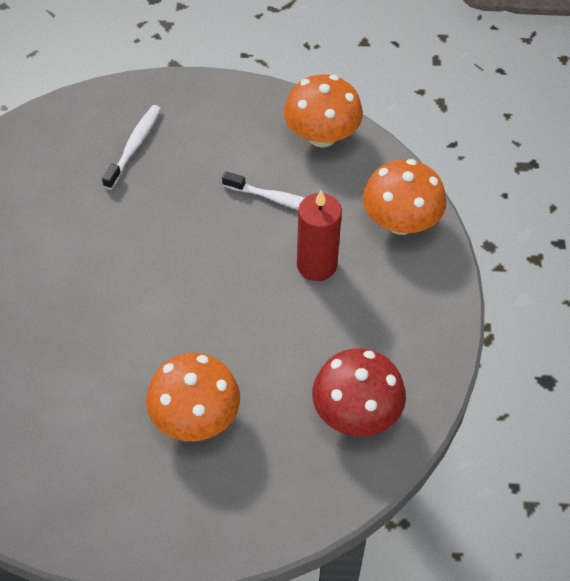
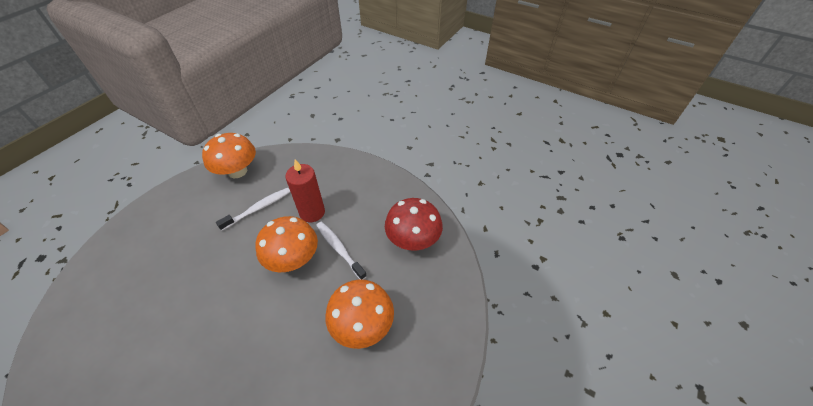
camera: 60 degrees left, 5 degrees down
white toothbrush [102,105,161,190] -> white toothbrush moved to [316,221,367,280]
orange mushroom [363,159,446,235] -> orange mushroom moved to [255,216,318,272]

